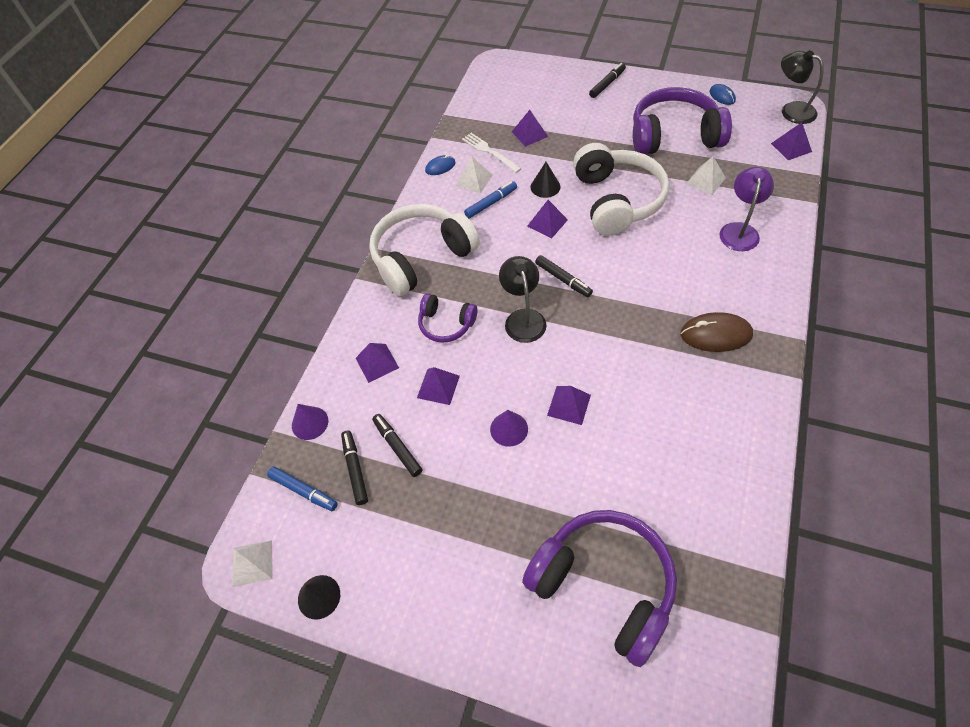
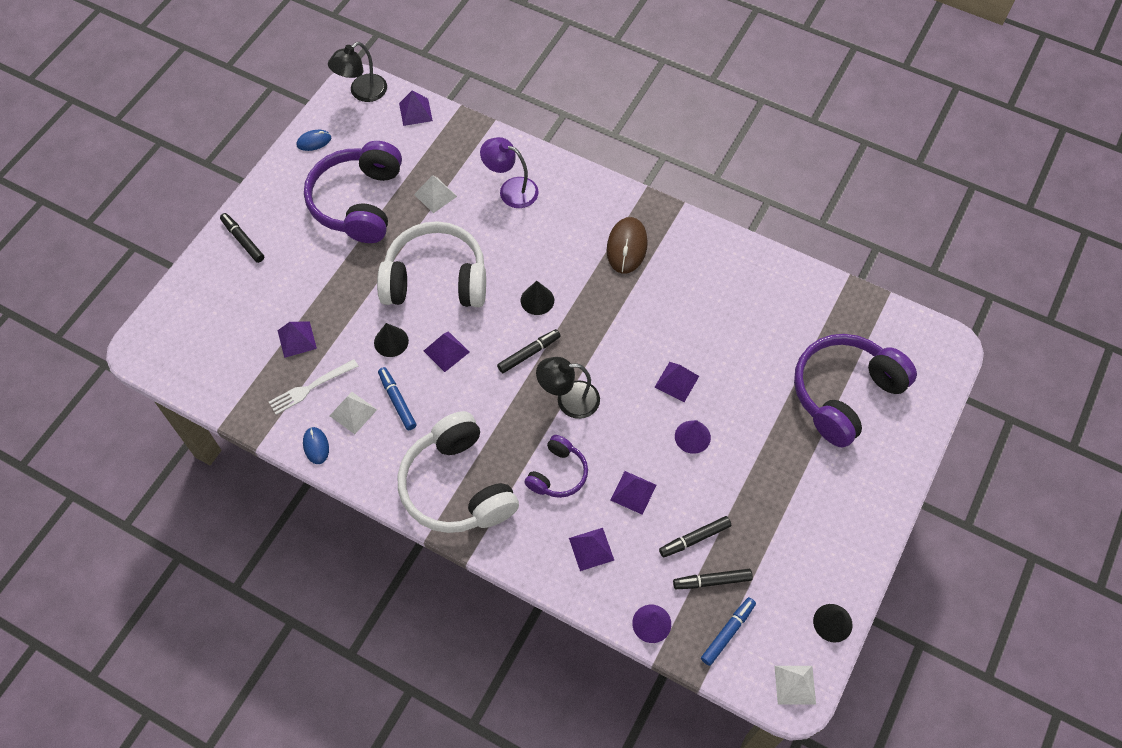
camera: 85 degrees left, 5 degrees up
none -> black cone [521,281,554,315]

